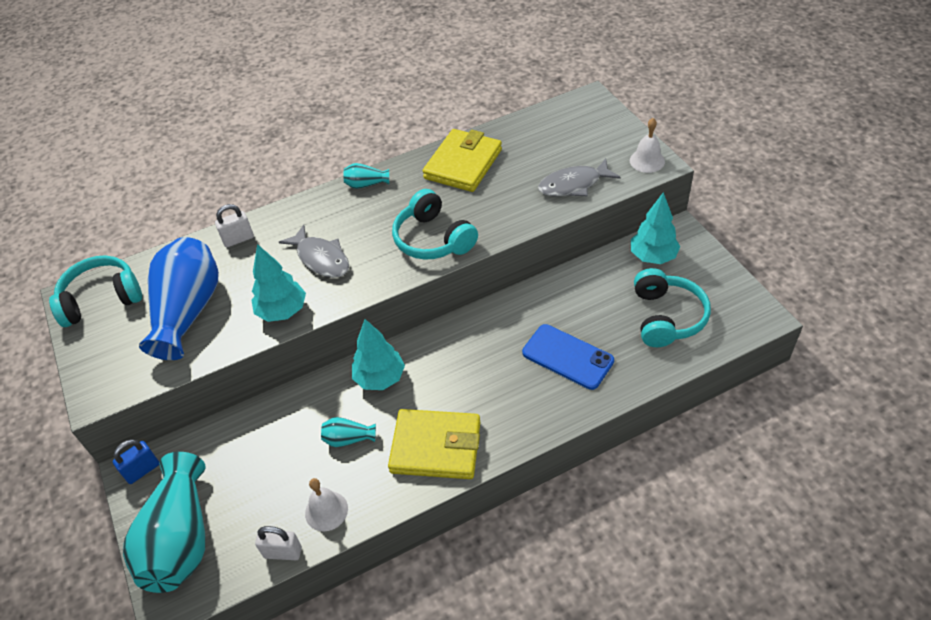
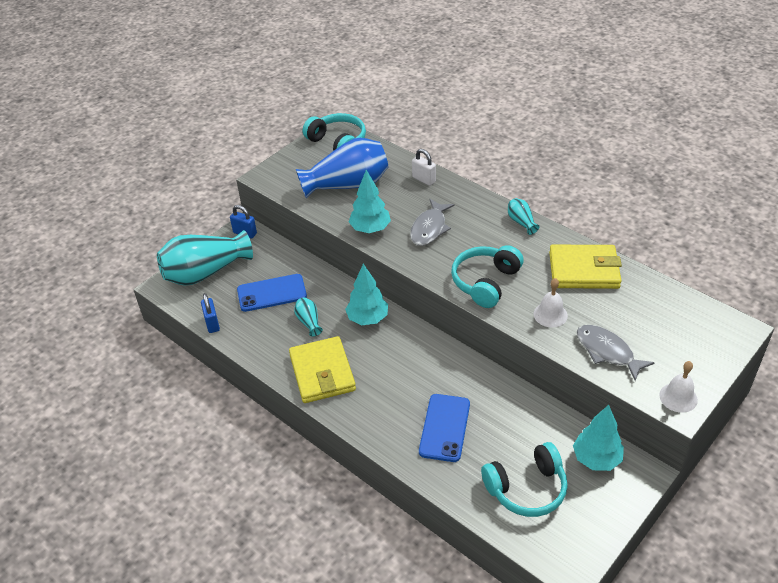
camera: 65 degrees right, 5 degrees down
white padlock [255,526,302,560] -> blue padlock [201,293,220,333]
white bell [305,478,348,531] -> white bell moved to [534,278,568,327]
none -> blue phone [237,274,307,312]

